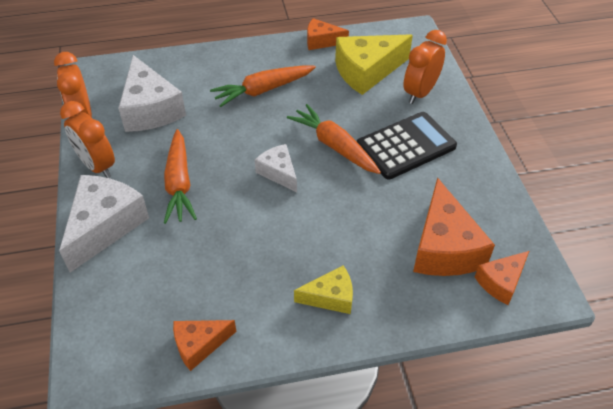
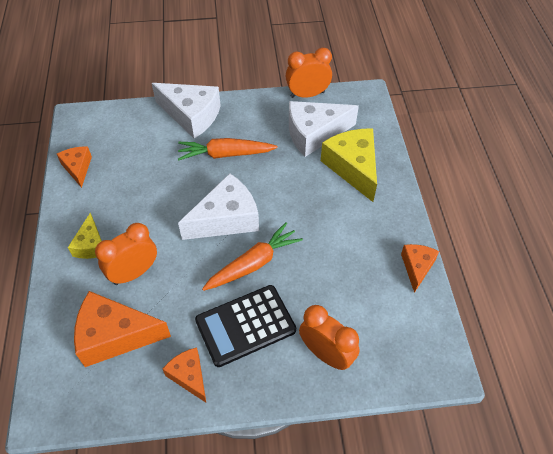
camera: 95 degrees right, 5 degrees up
orange clock [60,101,115,178] -> orange clock moved to [95,223,157,285]
orange carrot [210,65,316,107] -> none
white cheese [255,144,297,192] -> white cheese [178,173,259,240], size x1.77
yellow cheese [335,34,413,95] -> yellow cheese moved to [321,128,377,202]
black calculator [357,112,457,180] -> black calculator turned 90 degrees clockwise [195,285,296,367]
orange cheese [475,251,529,305] -> orange cheese moved to [163,347,206,402]

